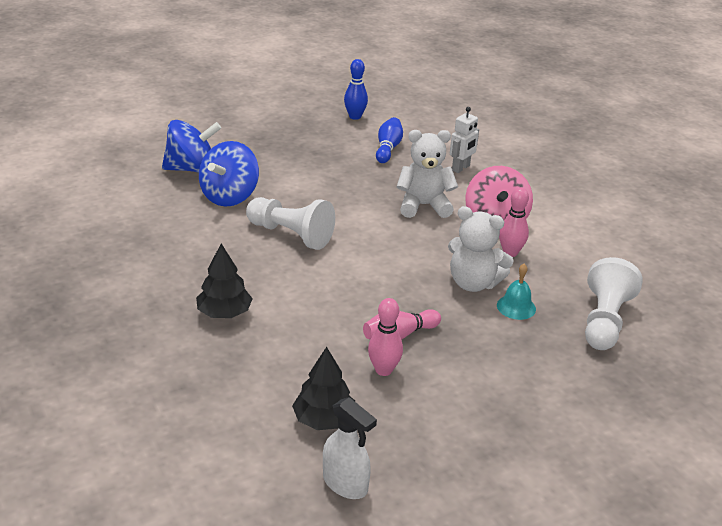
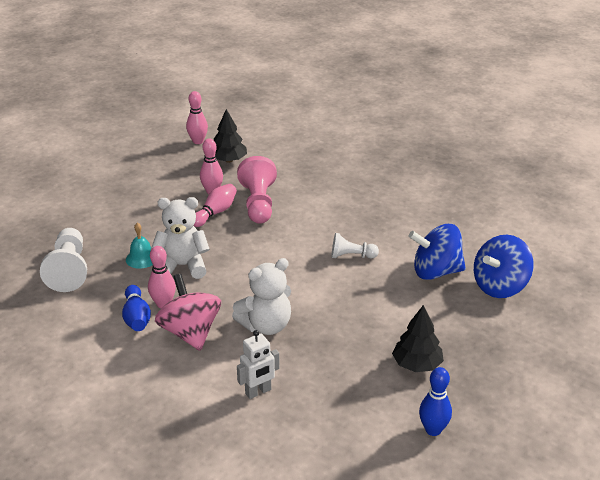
camera: 155 degrees right, 0 degrees up
black tree [196,244,253,318] -> black tree moved to [392,305,444,372]
blue spinning top [199,141,259,207] -> blue spinning top turned 90 degrees counterclockwise [408,224,466,280]
white pawn [246,197,335,250] -> white pawn [332,233,379,258], size x0.58
white spray bottle [323,397,377,499] -> pink bowling pin [186,91,208,144]
blue bowling pin [376,117,403,163] -> blue bowling pin moved to [122,285,151,331]
white robot [450,107,479,173] -> white robot turned 135 degrees counterclockwise [237,330,280,399]
none -> pink pawn [237,156,277,224]

